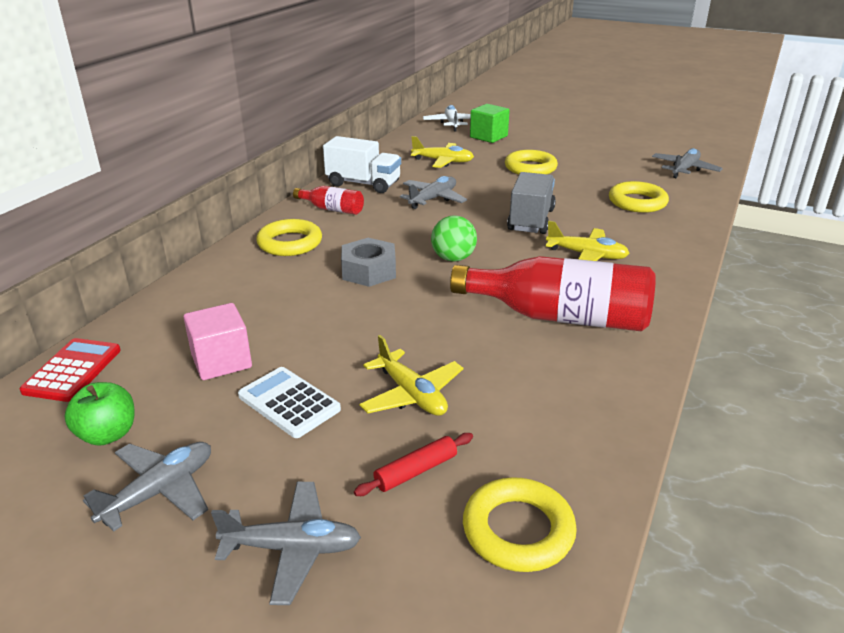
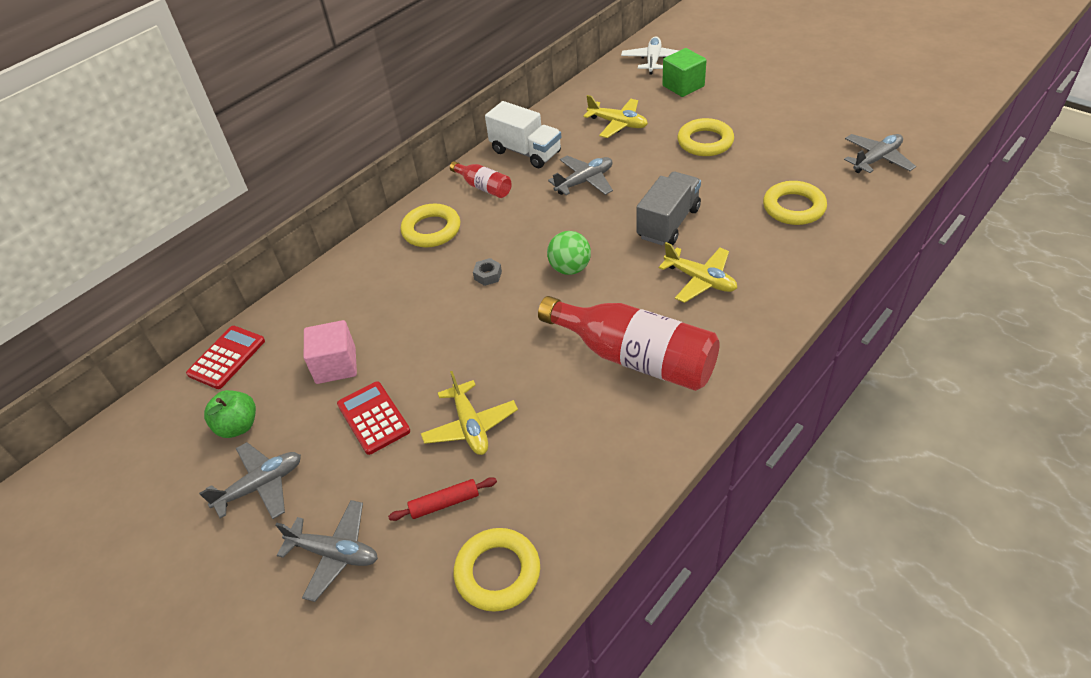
camera: 20 degrees right, 15 degrees up
white calculator [238,367,341,438] -> red calculator [337,381,410,455]
grey nut [341,238,396,287] -> grey nut [473,258,502,286], size x0.52

